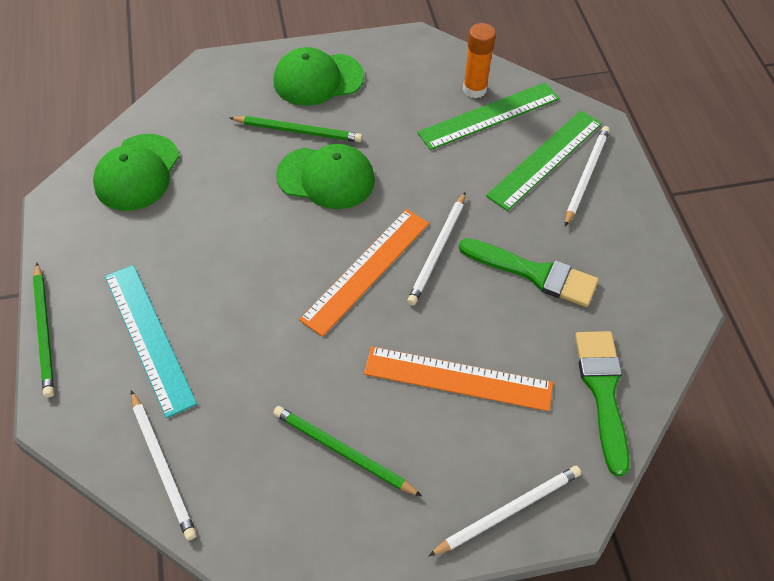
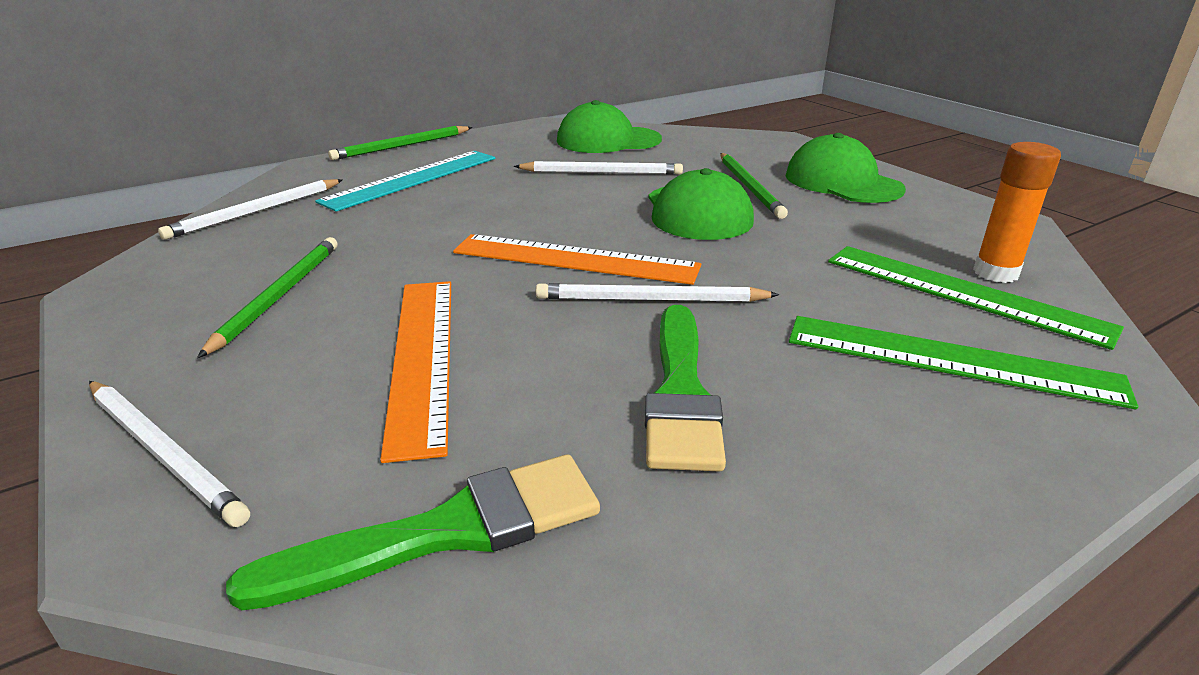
camera: 70 degrees right, 25 degrees down
white pencil [565,126,610,227] -> white pencil moved to [514,161,683,175]

